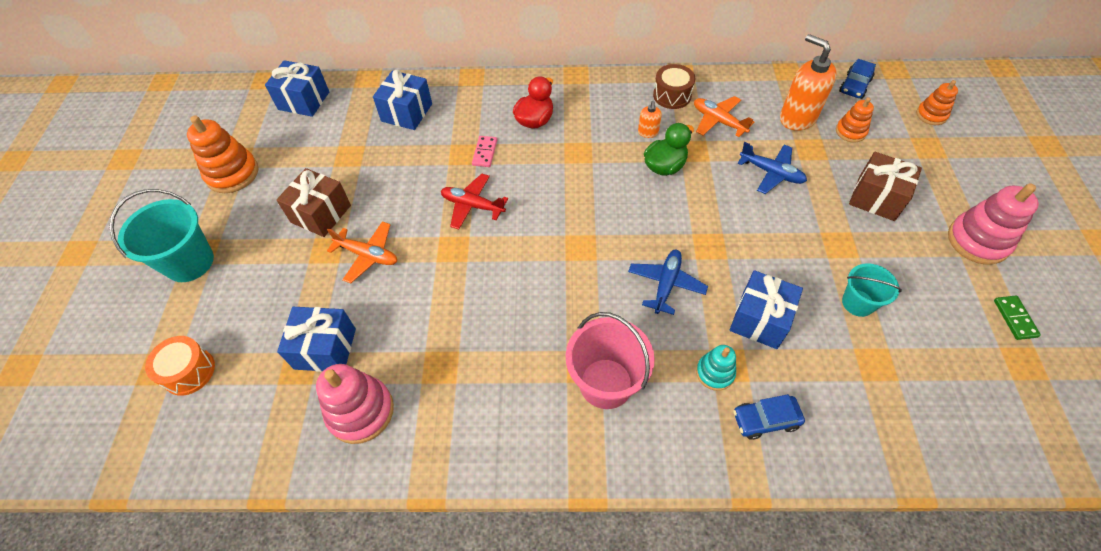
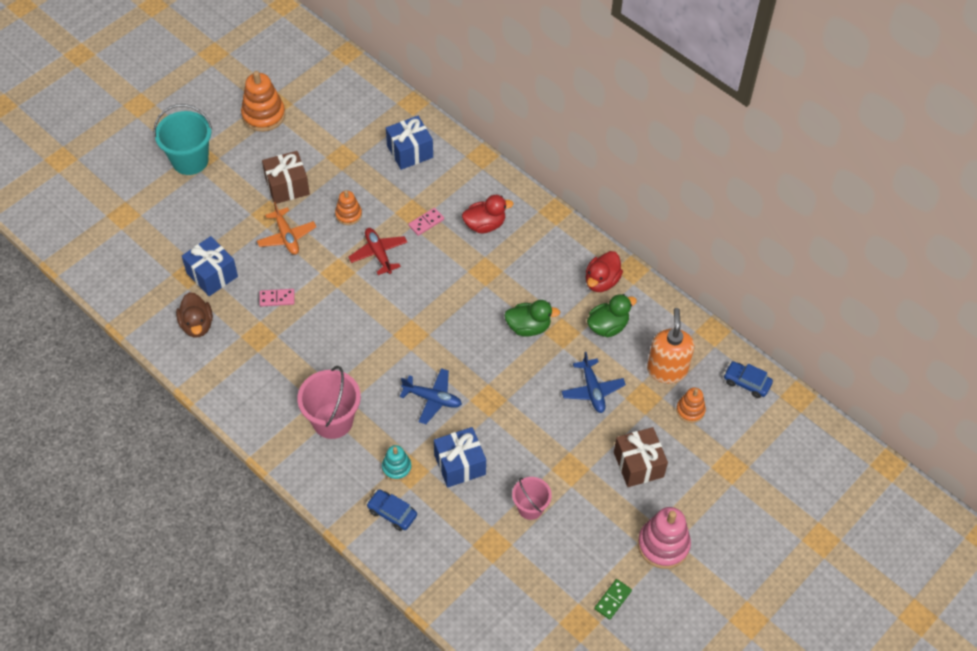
camera: 40 degrees right, 0 degrees up
orange drum [145,336,215,396] -> none
blue gift [265,60,329,117] -> none
pink stacking toy [316,364,394,444] -> brown duck [176,292,213,338]
blue plane [628,250,708,315] -> blue plane turned 45 degrees clockwise [400,368,462,424]
orange soap dispenser [638,101,662,138] -> none
brown drum [653,64,695,109] -> red duck [586,251,623,292]
orange plane [694,96,754,137] -> green duck [587,294,637,337]
blue car [839,59,876,99] -> blue car turned 45 degrees clockwise [724,361,773,398]
turquoise bucket [842,263,902,317] -> pink bucket [512,477,552,520]
orange stacking toy [916,80,958,125] -> orange stacking toy moved to [335,190,362,225]
none -> pink domino [259,289,295,307]

